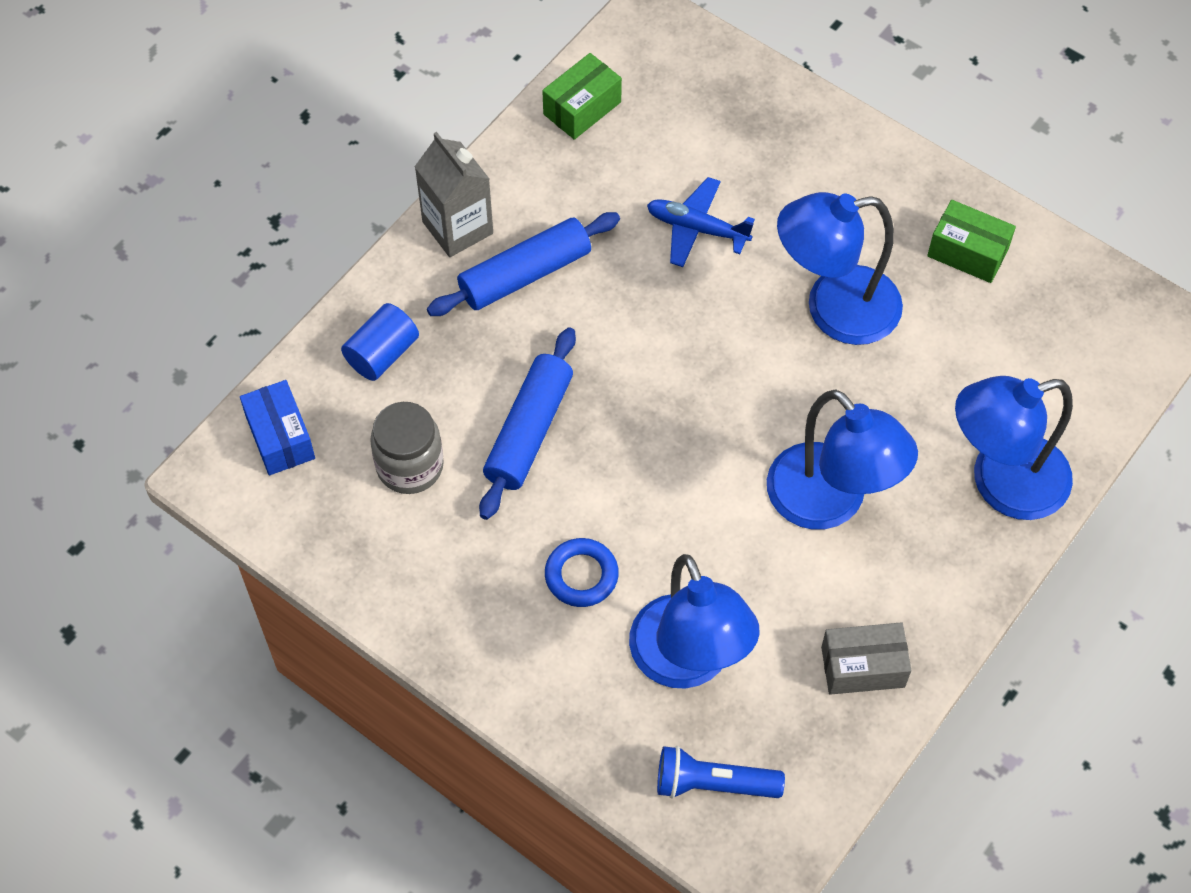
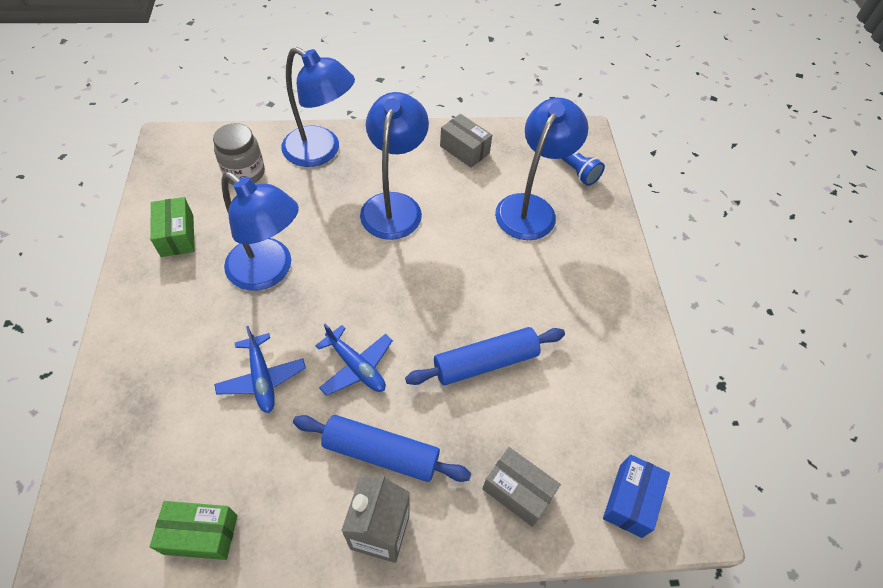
camera: 135 degrees left, 5 degrees down
blue cylinder [341,303,419,381] -> grey box [482,447,561,527]
grey jar [370,402,444,494] -> grey jar moved to [213,123,265,185]
blue ring [545,538,619,607] -> none
none -> blue plane [315,323,393,396]

